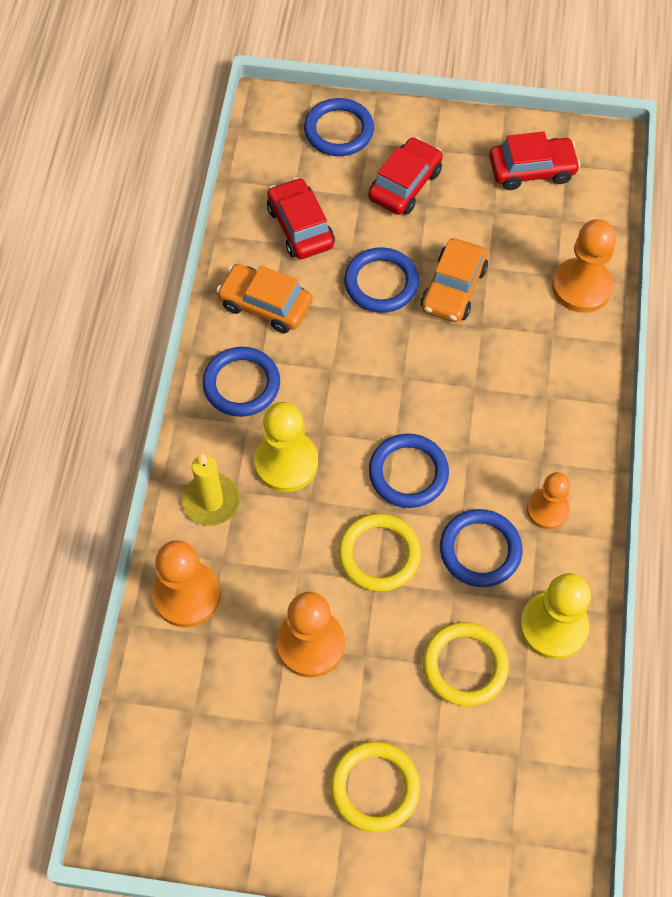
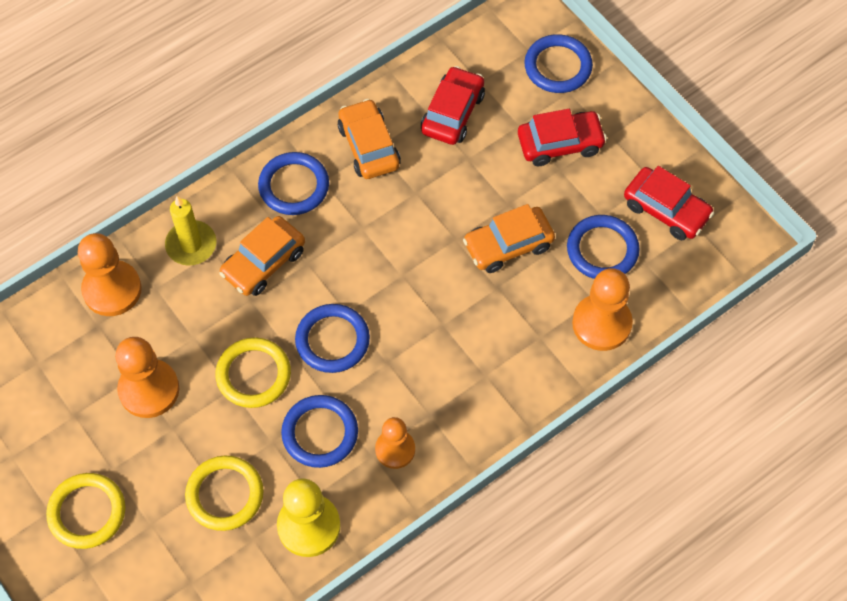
camera: 45 degrees right, 0 degrees up
yellow pawn [254,402,318,492] -> orange car [219,216,305,296]
blue ring [344,247,419,313] -> blue ring moved to [567,215,640,279]

